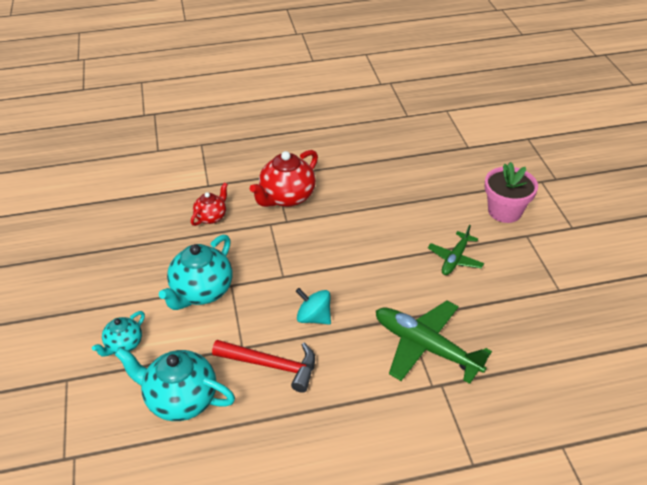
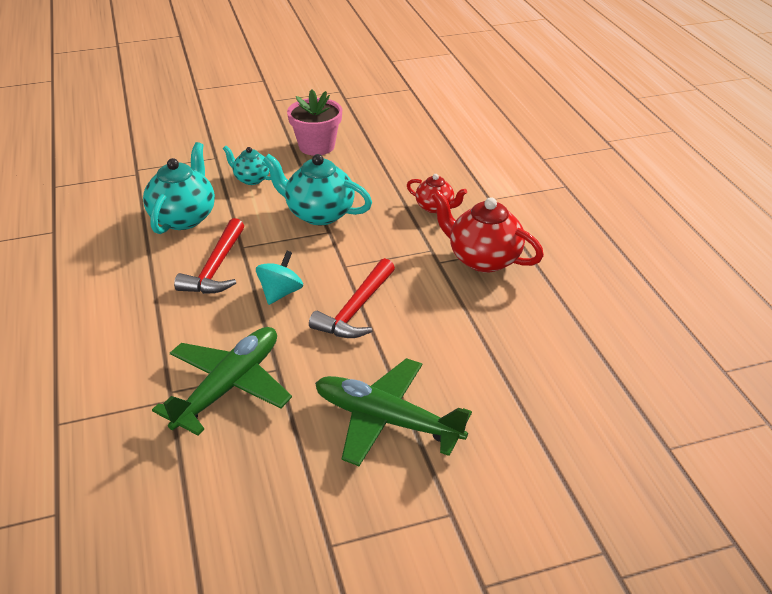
camera: 85 degrees right, 5 degrees down
green plane [428,225,484,275] -> green plane [315,358,472,466], size x1.74
pink flower pot [485,162,538,223] -> pink flower pot moved to [287,89,342,156]
none -> red hammer [309,258,395,338]

